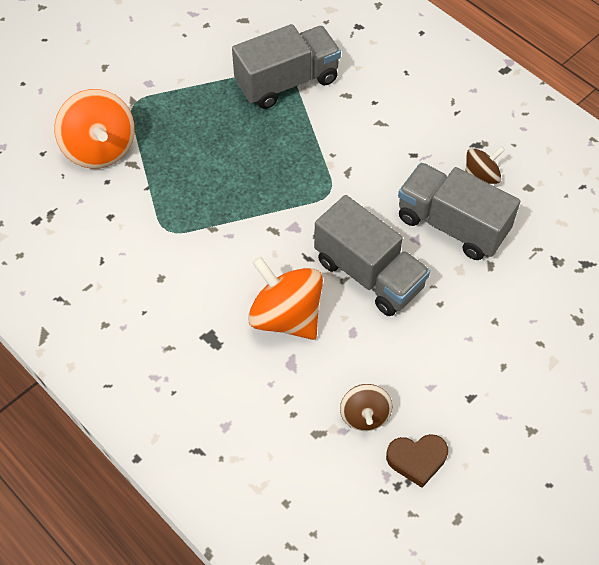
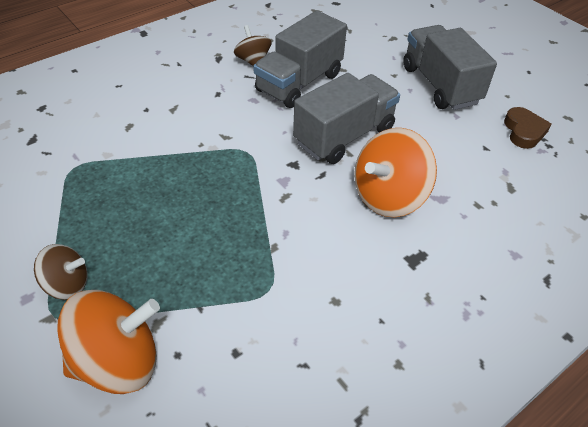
camera: 85 degrees left, 10 degrees down
grey truck [232,24,341,109] -> grey truck moved to [403,25,497,110]
brown spinning top [340,384,392,431] -> brown spinning top moved to [34,244,87,300]

